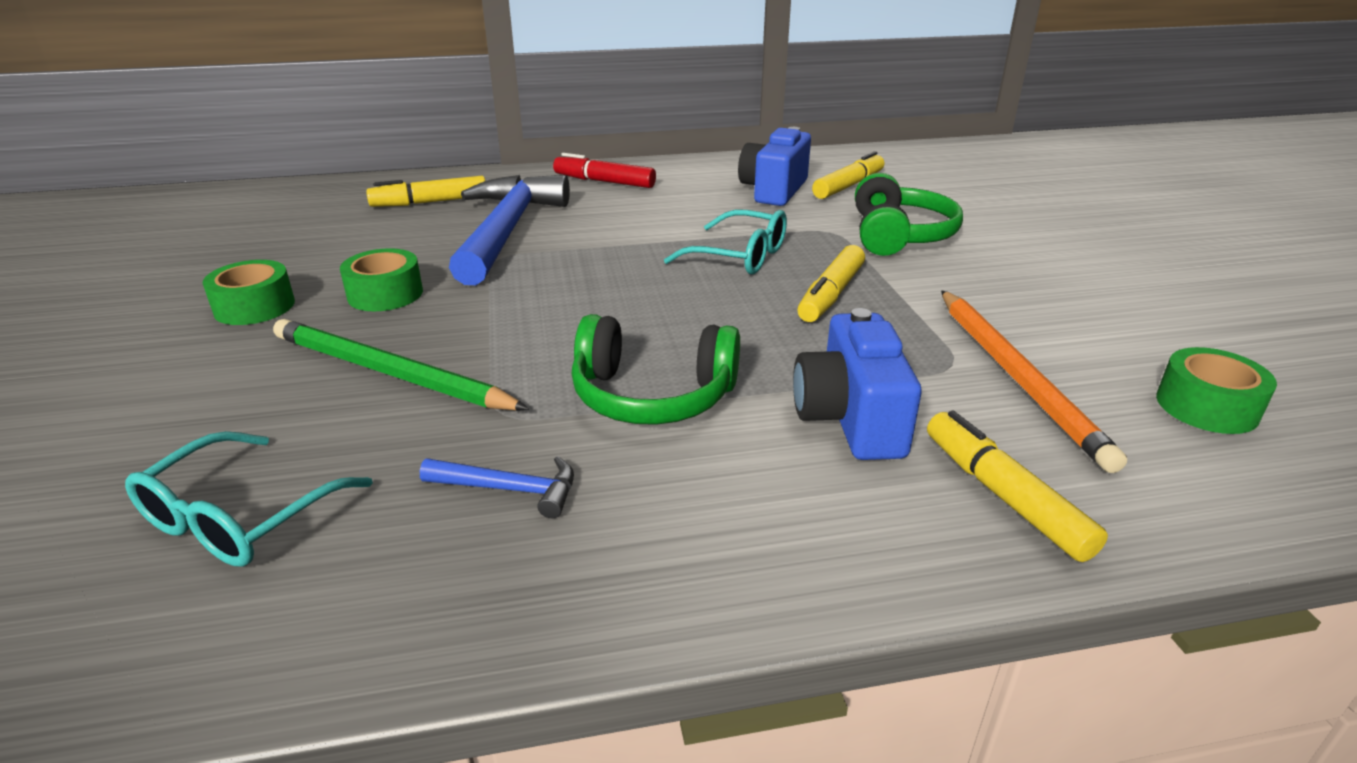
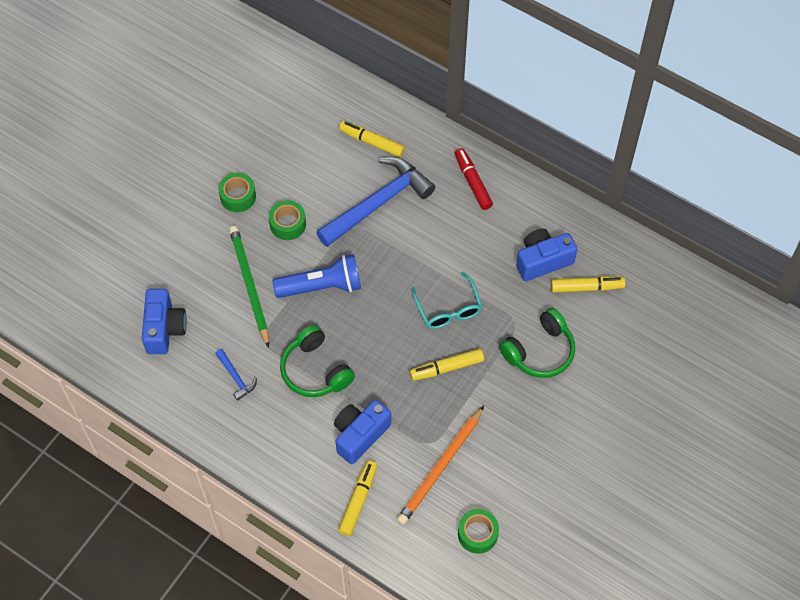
camera: 45 degrees right, 30 degrees up
turquoise glasses [125,431,373,567] -> blue camera [142,289,187,354]
none -> blue flashlight [272,254,361,298]

